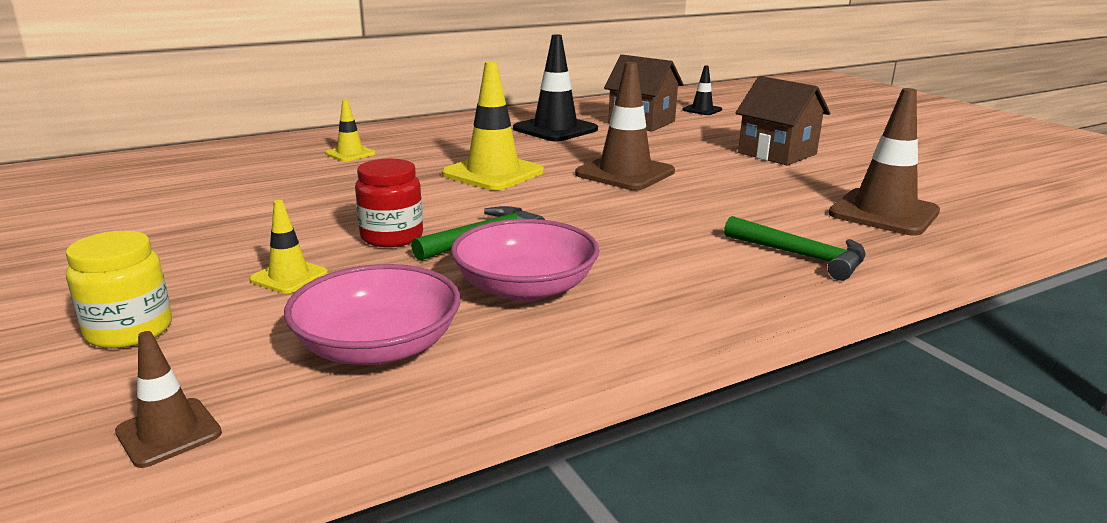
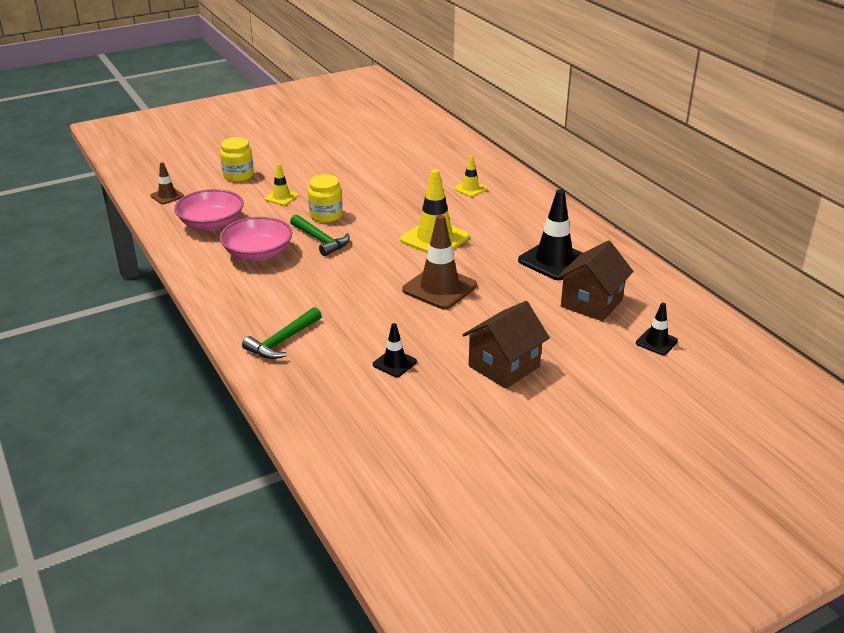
camera: 90 degrees right, 10 degrees up
red jar [355,158,423,247] -> yellow jar [308,174,343,223]
brown traffic cone [828,88,940,236] -> none
none -> black traffic cone [373,323,417,377]

